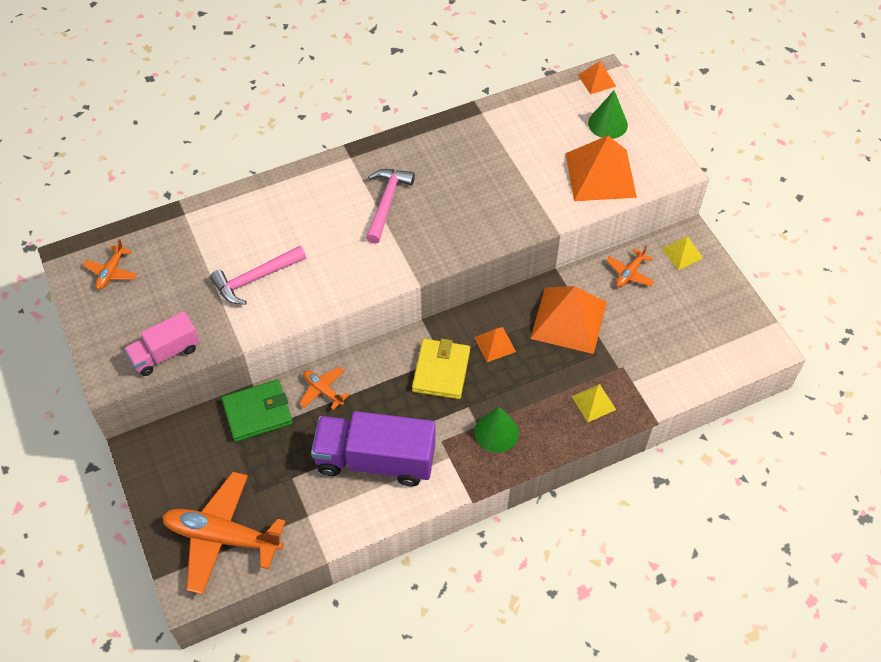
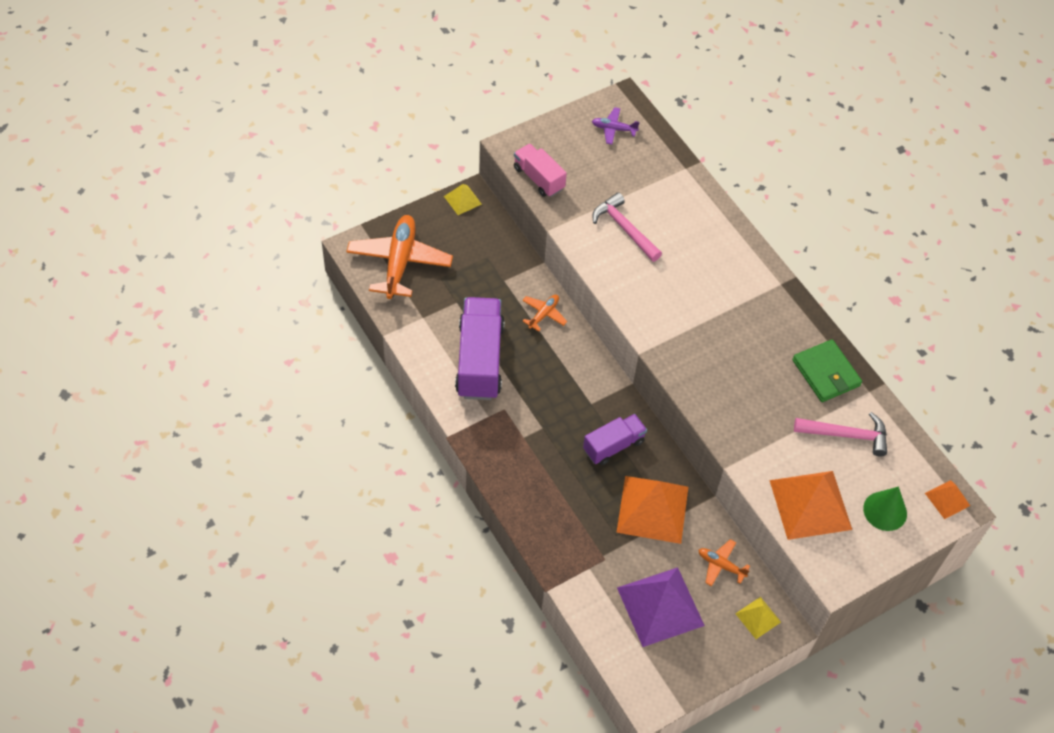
camera: 80 degrees right, 0 degrees up
orange plane [83,239,137,289] -> purple plane [592,107,640,145]
green wallet [221,380,293,442] -> green wallet moved to [792,339,862,402]
pink hammer [366,169,415,244] -> pink hammer moved to [794,412,887,457]
yellow wallet [412,339,470,399] -> none
orange pyramid [474,327,516,362] -> purple truck [583,414,647,465]
green cone [474,407,519,453] -> none
yellow pyramid [571,384,616,422] -> yellow pyramid moved to [444,184,482,215]
none -> purple pyramid [617,567,705,647]

